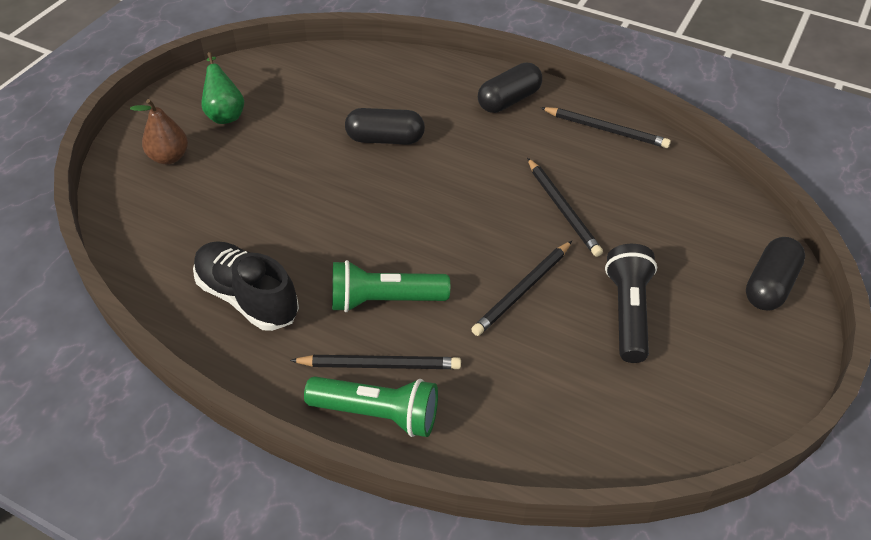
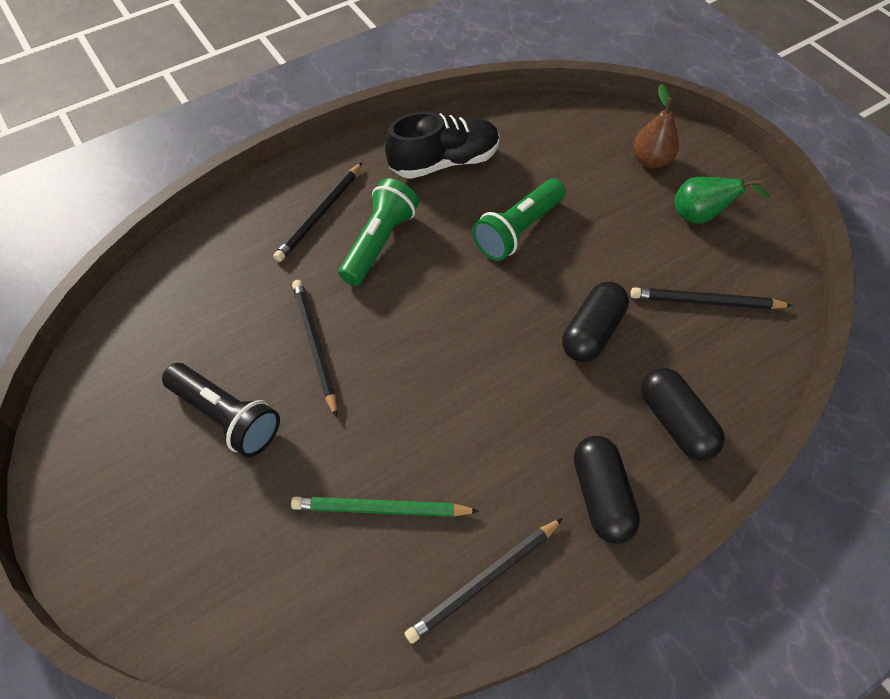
camera: 120 degrees right, 10 degrees up
green flashlight [304,376,438,437] -> green flashlight moved to [472,179,566,261]
black pencil [527,158,603,257] -> black pencil moved to [631,287,793,309]
black capsule [746,237,805,311] -> black capsule moved to [641,368,725,460]
none -> green pencil [291,497,479,517]

